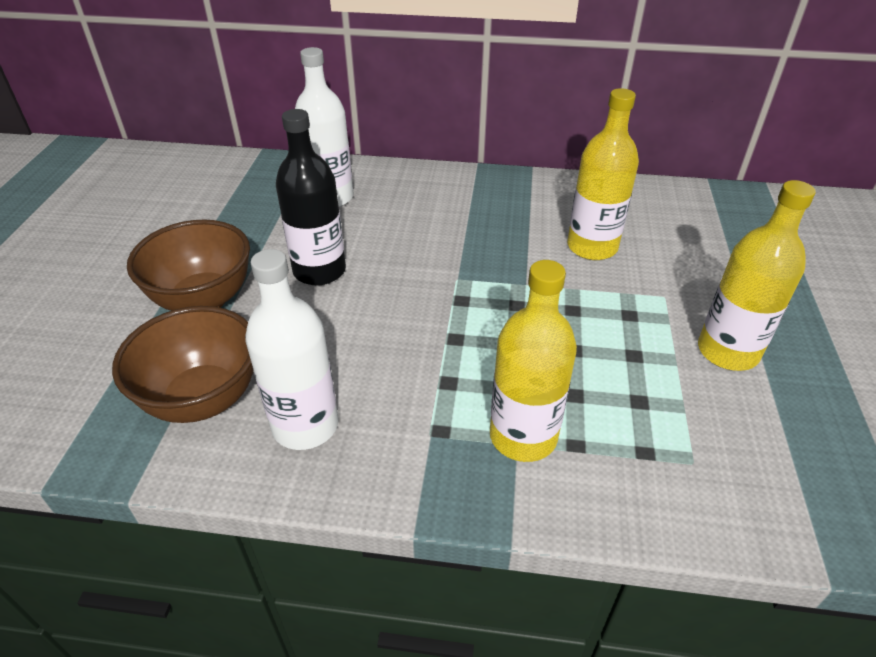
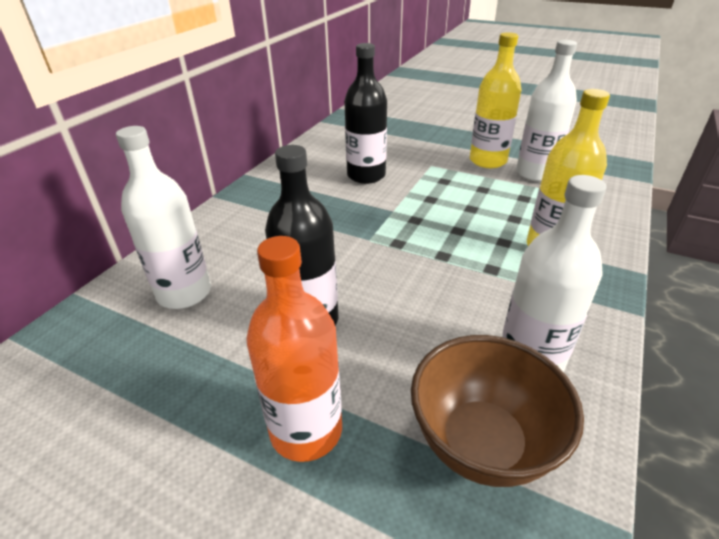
camera: 70 degrees left, 5 degrees down
brown bowl [127,220,250,311] -> orange bottle [246,236,342,462]
yellow bottle [567,88,639,260] -> black bottle [344,43,387,184]
none -> white bottle [516,40,577,182]

